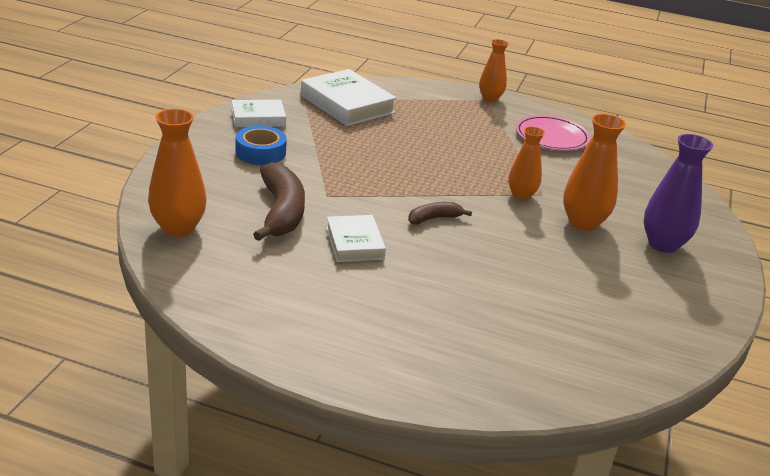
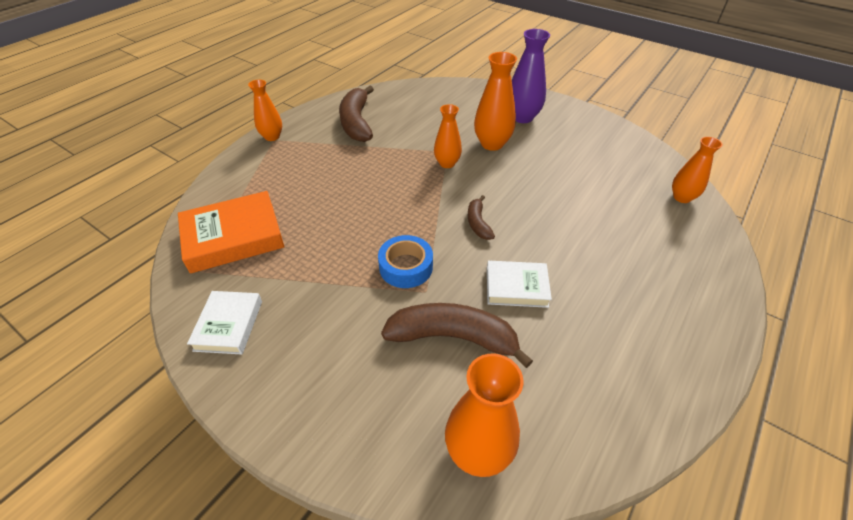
camera: 70 degrees left, 15 degrees up
blue tape [236,126,287,165] -> blue tape moved to [378,235,433,288]
white book [301,69,397,126] -> orange book [178,191,284,274]
pink plate [516,115,591,151] -> brown banana [339,86,374,142]
none -> orange vase [672,137,722,203]

